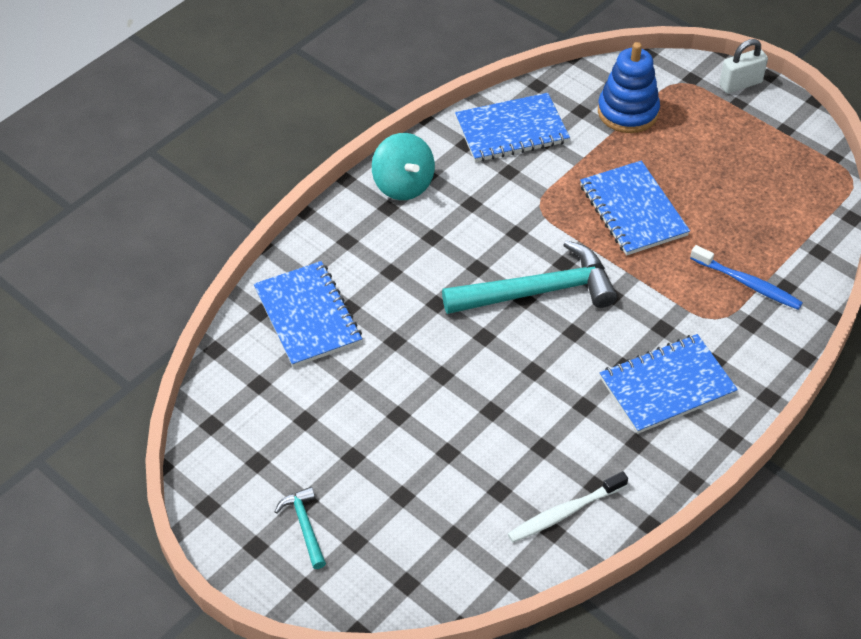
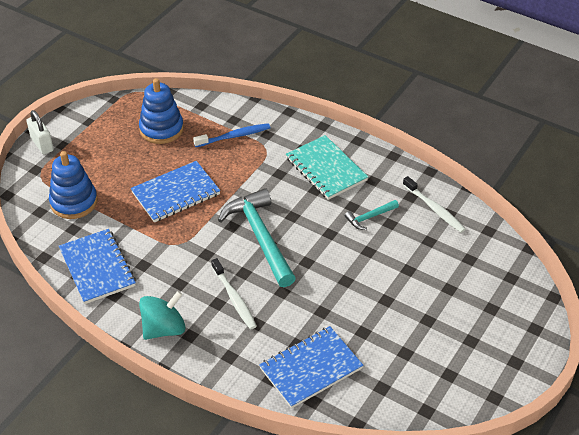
camera: 100 degrees left, 5 degrees down
turquoise hammer [275,487,326,569] -> turquoise hammer moved to [345,200,399,230]
blue notebook [600,334,738,434] -> turquoise notebook [286,135,368,200]
blue toothbrush [690,245,803,310] -> blue toothbrush turned 45 degrees clockwise [193,123,270,147]
none -> blue stacking toy [139,78,184,144]
none -> white toothbrush [211,258,257,329]

